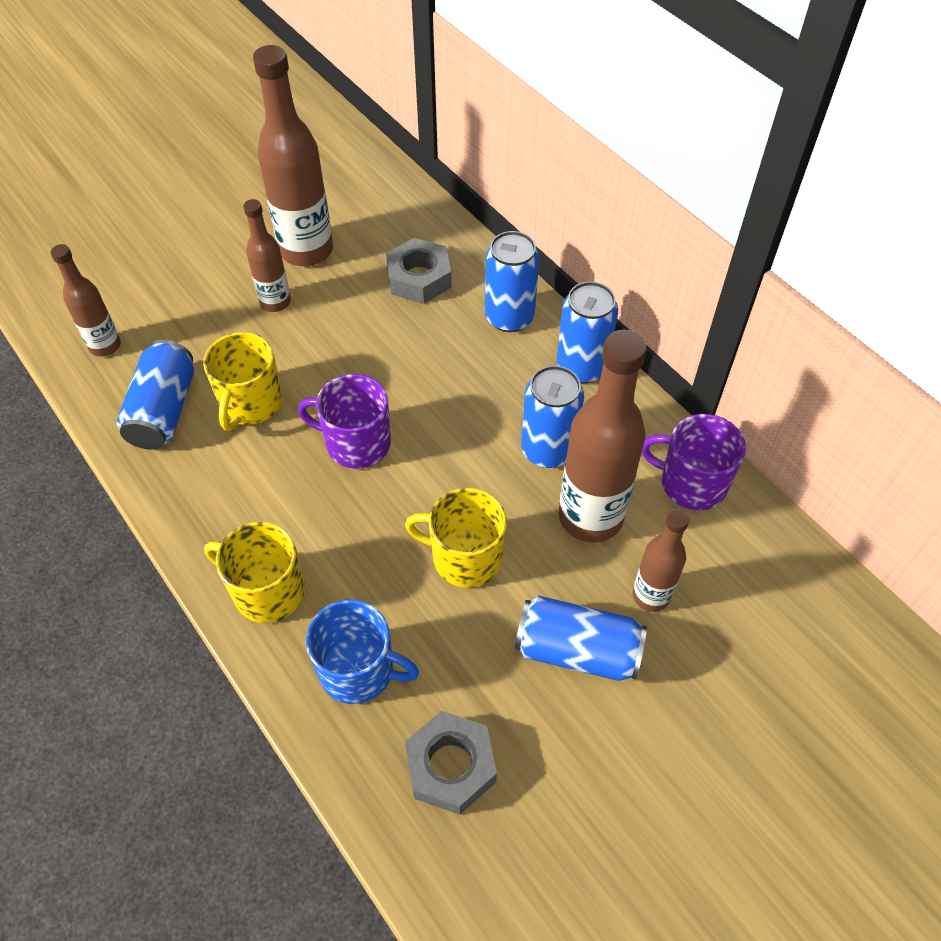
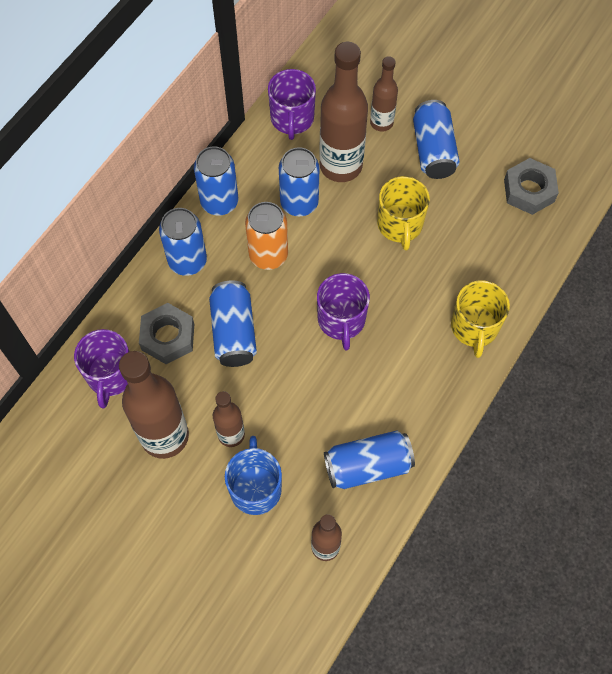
camera: 110 degrees left, 10 degrees up
yellow mug [203,332,283,431] -> none
blue mug [306,600,419,704] -> blue mug moved to [225,436,282,515]
none -> purple mug [74,329,130,408]
none -> blue can [209,281,257,367]
none -> orange can [245,202,288,270]

